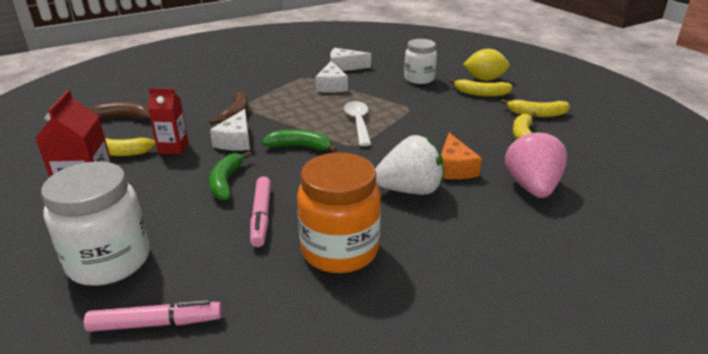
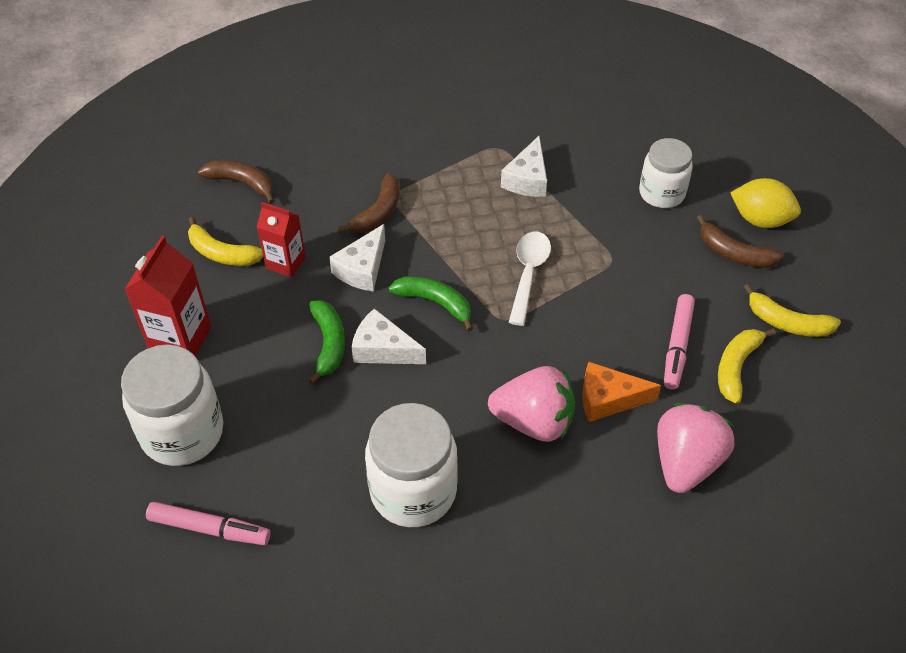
camera: 20 degrees right, 20 degrees up
green banana [209,151,252,201] -> green banana turned 150 degrees clockwise [308,300,345,384]
pink marker [250,176,271,247] -> pink marker moved to [664,294,695,390]
orange jar [297,152,381,273] -> white jar [365,403,458,527]
white cheese [330,48,371,71] -> white cheese moved to [351,308,426,364]
white strawberry [375,135,444,195] -> pink strawberry [488,366,575,442]
orange cheese [441,133,482,179] -> orange cheese turned 75 degrees clockwise [582,362,661,422]
yellow banana [449,79,513,97] -> brown banana [697,215,784,268]

